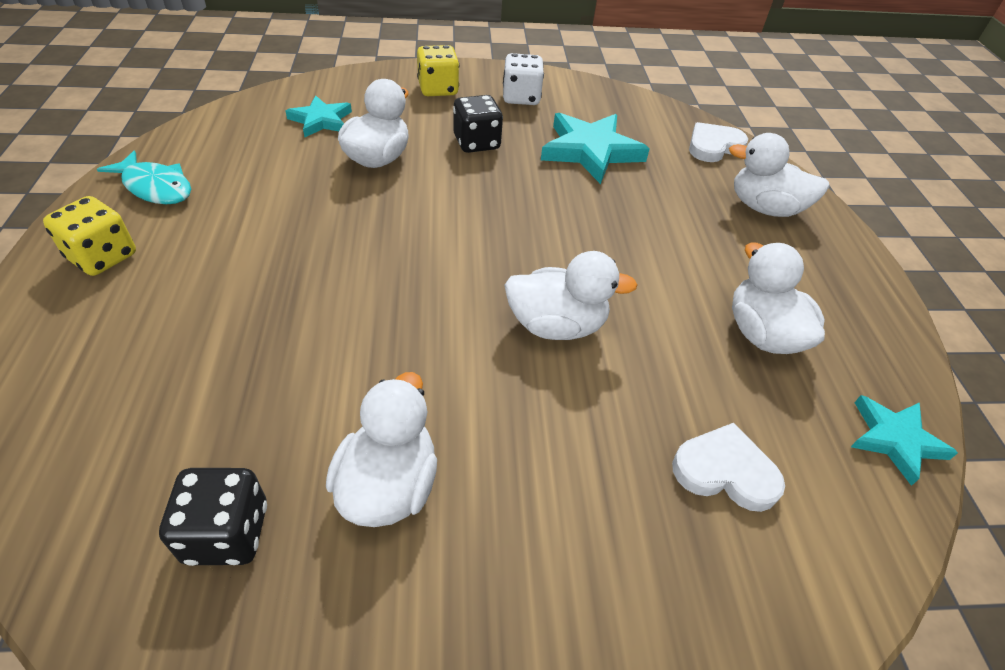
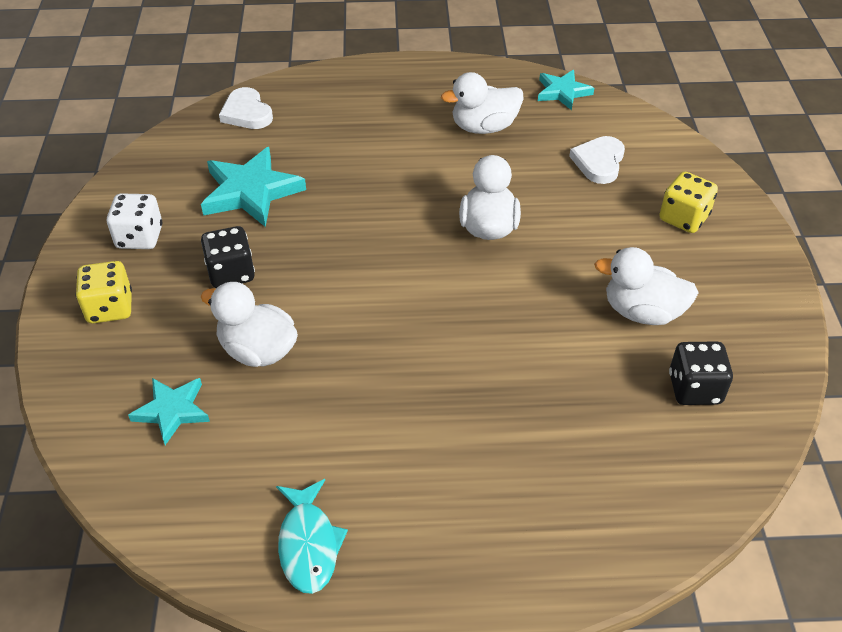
camera: 85 degrees left, 0 degrees up
yellow dice [43,196,136,276] -> yellow dice moved to [659,171,718,233]
turquoise fish [97,151,191,204] -> turquoise fish turned 135 degrees clockwise [276,479,348,594]
white duck [729,133,830,217] -> none

